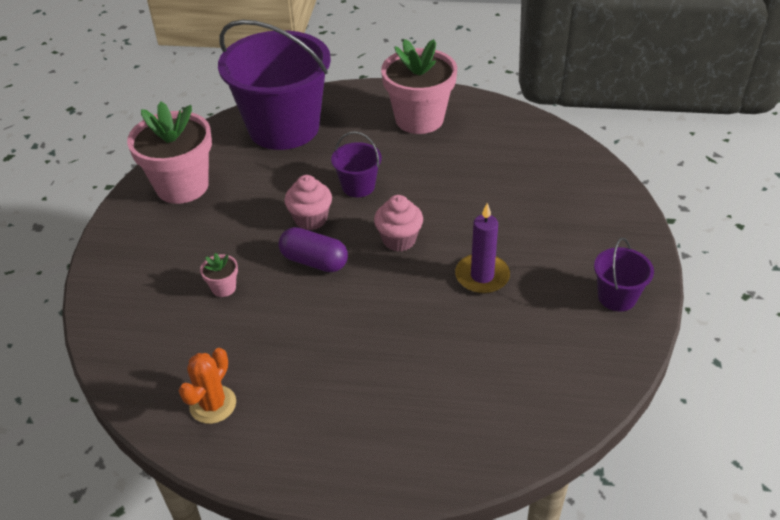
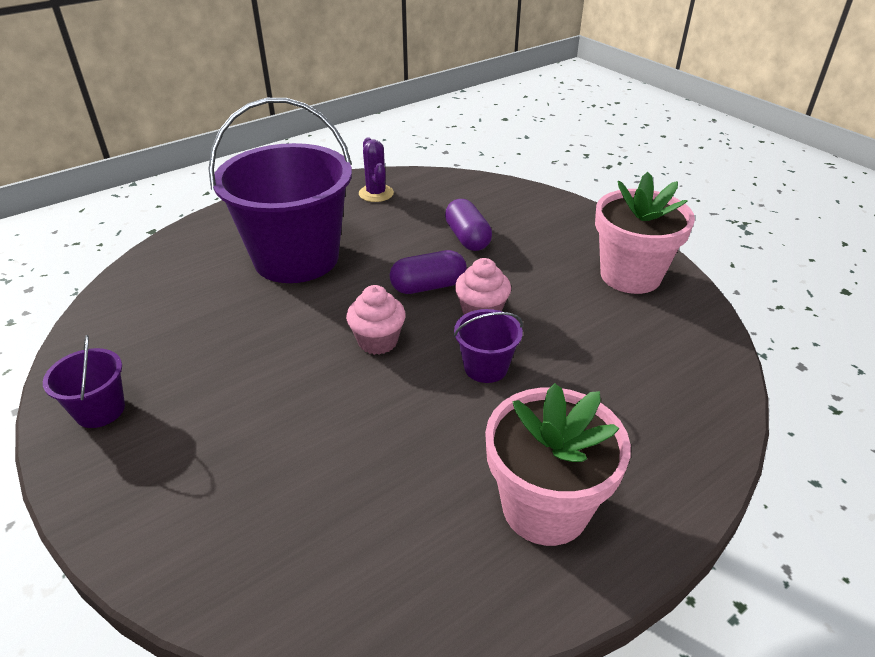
camera: 135 degrees right, 5 degrees down
orange cactus [179,348,236,424] -> purple cactus [359,138,394,202]
pink flower pot [200,253,238,297] -> purple capsule [445,199,492,251]
purple bucket [218,20,331,150] -> purple bucket moved to [209,98,352,283]
purple candle [455,203,510,294] -> none

